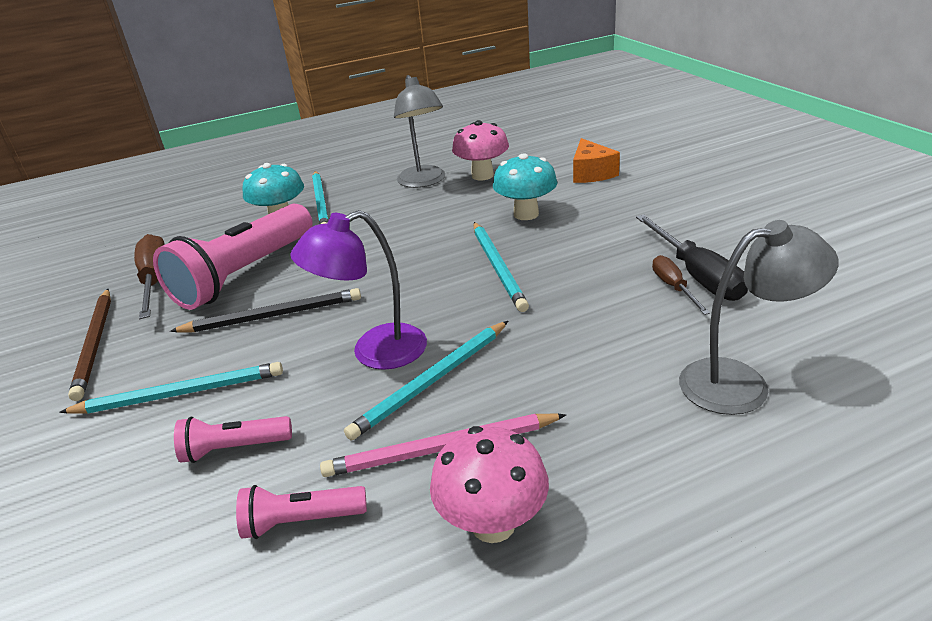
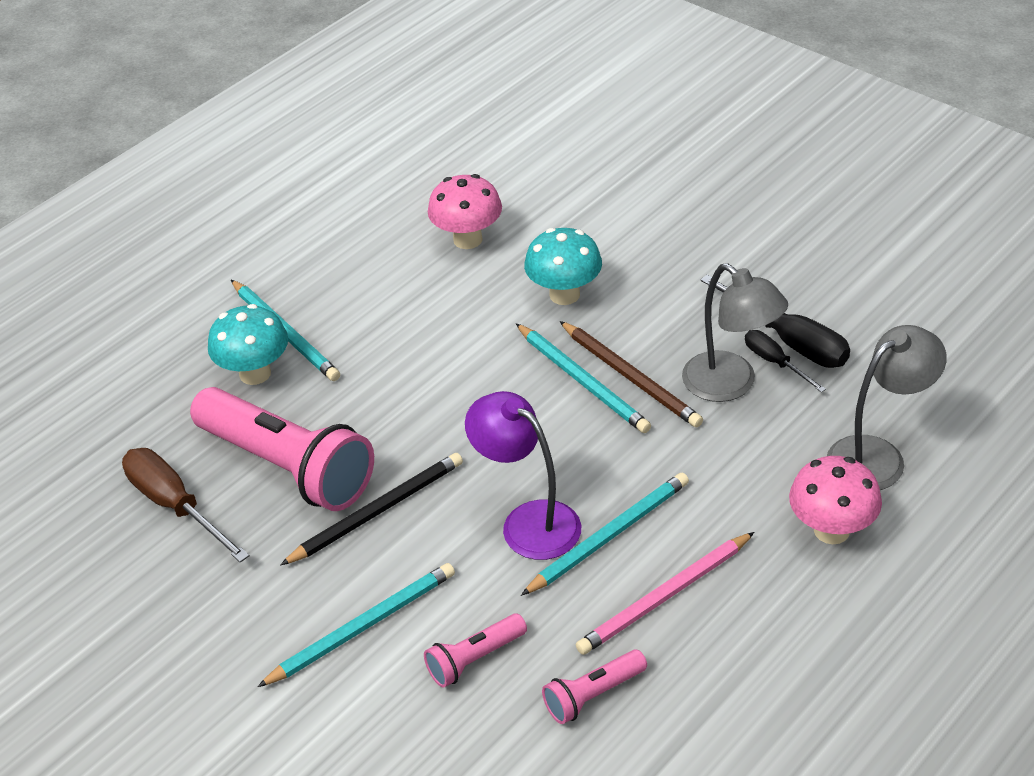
camera: 25 degrees left, 10 degrees up
brown pencil [68,289,111,401] -> brown pencil moved to [560,321,703,427]
pink flashlight [153,204,313,310] -> pink flashlight turned 60 degrees counterclockwise [190,387,374,511]
purple lamp [290,210,427,370] -> purple lamp turned 90 degrees clockwise [465,391,581,560]
turquoise pencil [344,321,508,441] -> turquoise pencil turned 150 degrees counterclockwise [521,472,689,596]
grey lamp [394,75,445,188] -> grey lamp moved to [682,263,788,402]
pink mushroom [430,426,549,543] -> pink mushroom moved to [789,456,882,544]
orange cheese [573,138,620,183] -> none
brown screwdriver [652,255,710,315] -> black screwdriver [745,330,826,393]

